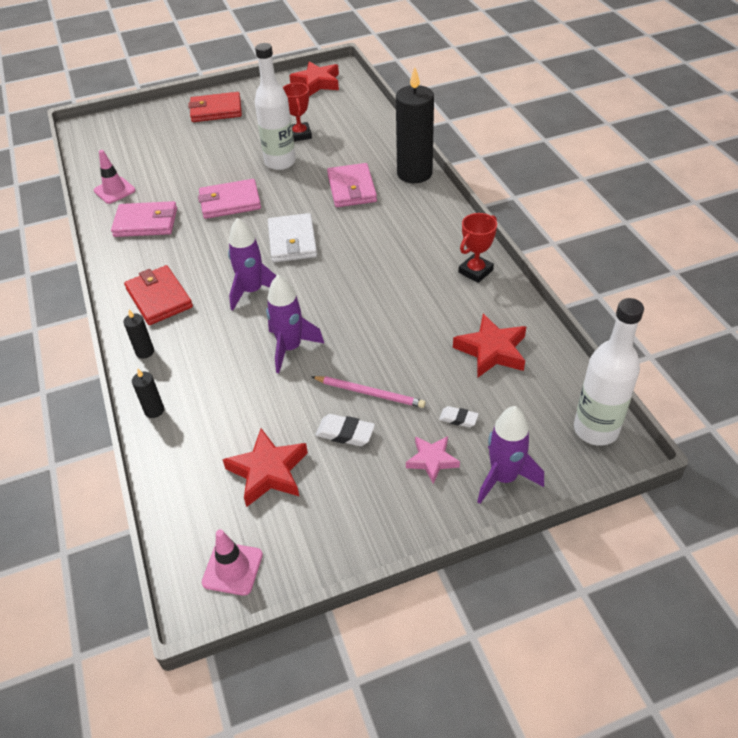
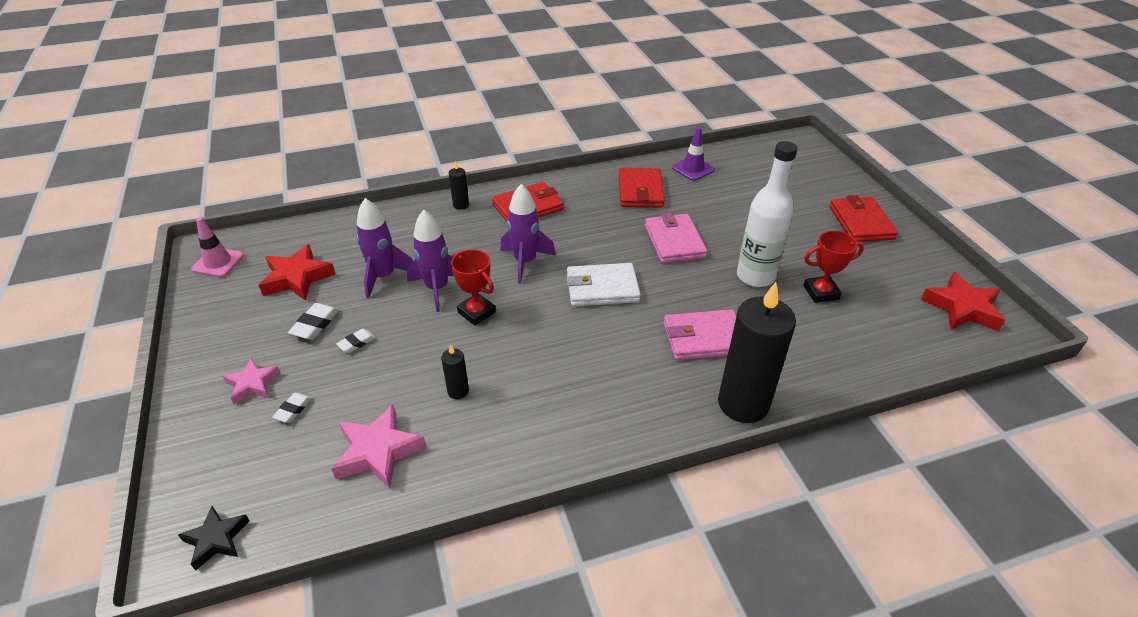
camera: 90 degrees right, 5 degrees down
pink traffic cone [94,150,136,204] -> purple traffic cone [672,127,715,181]
pink wallet [111,201,177,237] -> red wallet [619,168,665,208]
black candle [132,369,164,418] -> black candle moved to [441,344,469,399]
pink pencil [312,376,425,408] -> white eraser [336,329,376,353]
red star [453,314,526,378] -> pink star [331,404,426,489]
red trophy [459,213,497,283] -> red trophy moved to [451,249,496,326]
purple rocket [477,406,544,504] -> purple rocket moved to [356,198,413,298]
white bottle [574,298,644,446] -> black star [178,506,249,571]

